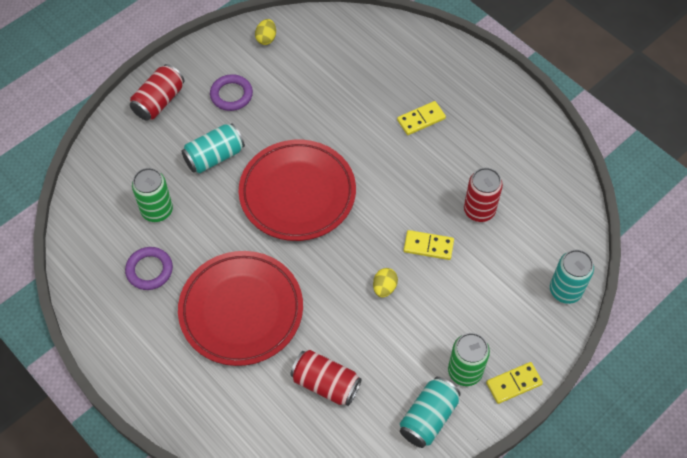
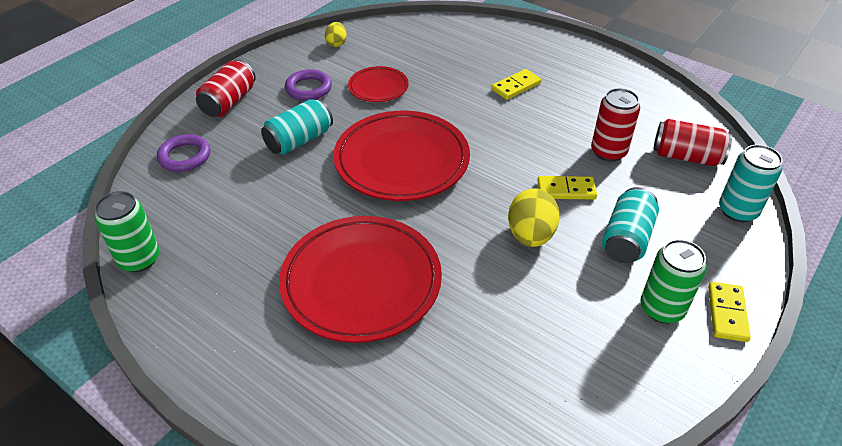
camera: 10 degrees left, 15 degrees down
purple ring [125,247,173,290] -> purple ring moved to [157,134,211,172]
green can [132,168,173,222] -> green can moved to [94,191,159,272]
red can [290,350,362,406] -> red can moved to [653,119,732,166]
yellow egg [373,268,398,297] -> yellow egg [508,188,560,247], size x1.71
turquoise can [400,377,461,448] -> turquoise can moved to [602,187,659,263]
yellow domino [486,362,543,404] -> yellow domino turned 45 degrees counterclockwise [708,282,751,342]
none -> red plate [348,66,409,102]

